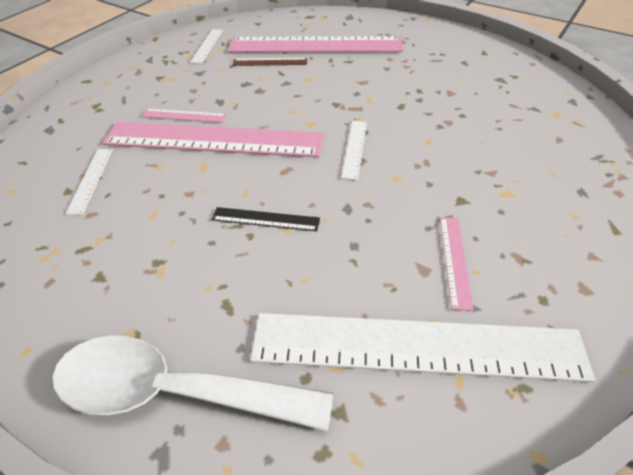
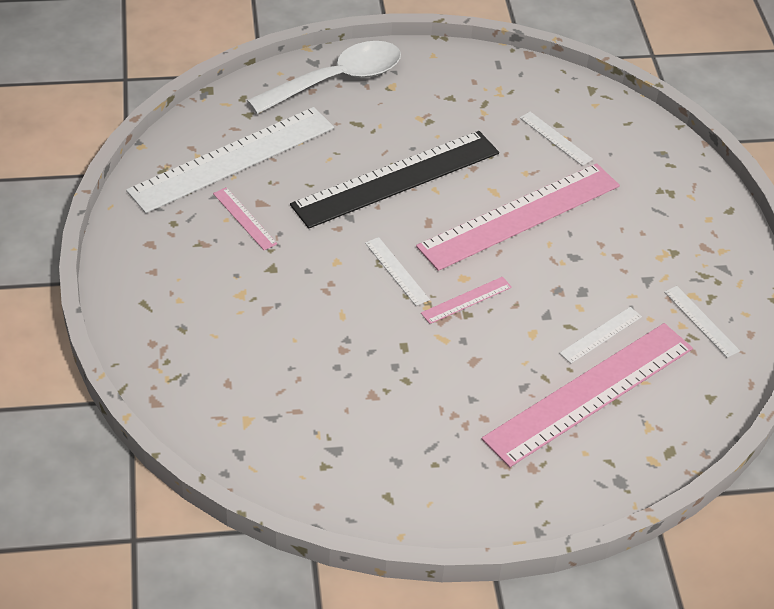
camera: 135 degrees right, 0 degrees up
pink ruler [141,108,227,123] -> pink ruler moved to [421,277,512,324]
black ruler [212,207,320,231] -> black ruler [290,131,499,229], size x2.42
brown ruler [233,58,307,66] -> white ruler [559,307,642,364]

